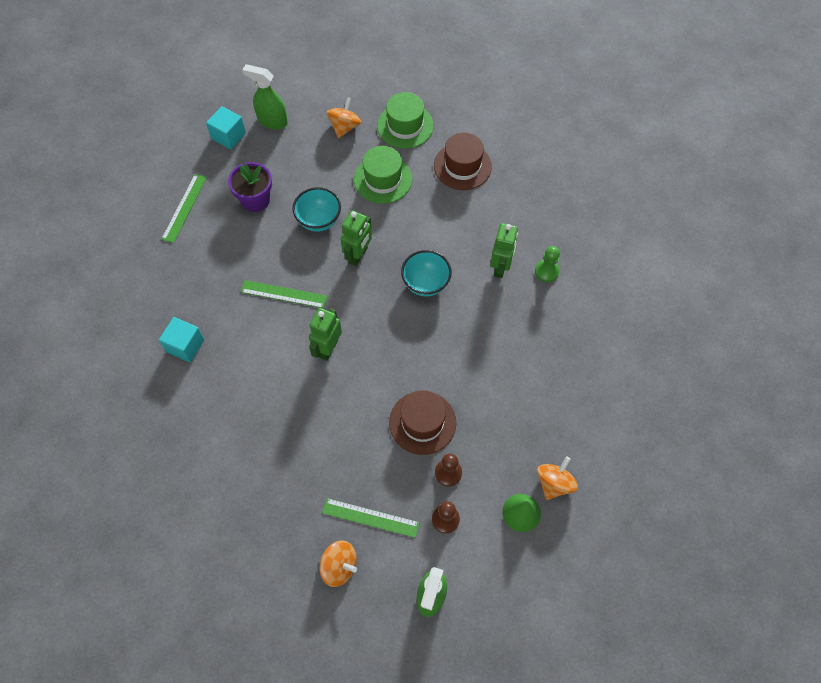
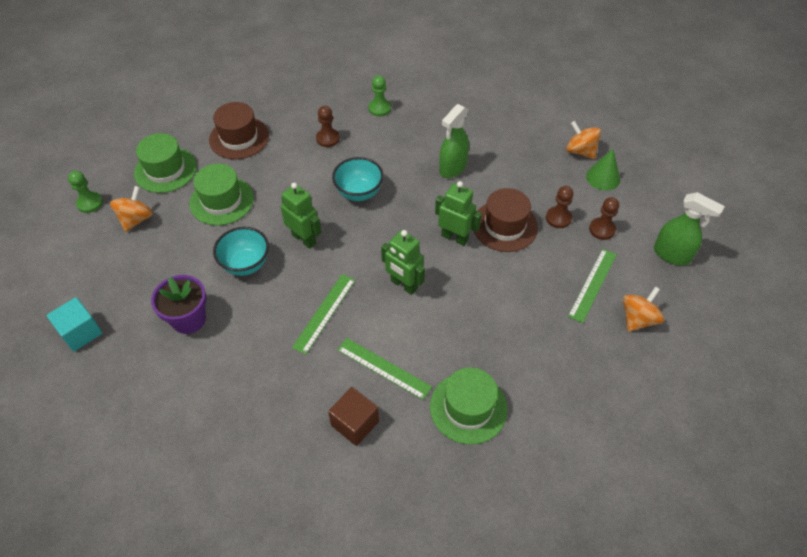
camera: 75 degrees left, 10 degrees down
turquoise cube [159,317,204,362] -> brown cube [328,387,379,446]
green ruler [161,174,207,243] -> green ruler moved to [337,338,432,400]
green spray bottle [242,64,288,130] -> green spray bottle moved to [439,104,469,178]
orange spinning top [327,97,361,138] -> orange spinning top turned 75 degrees clockwise [110,186,153,232]
green robot [490,223,518,278] -> green robot moved to [435,181,482,246]
none -> green pawn [68,171,103,213]
none -> brown pawn [316,106,340,147]
none -> green hat [430,367,508,445]

